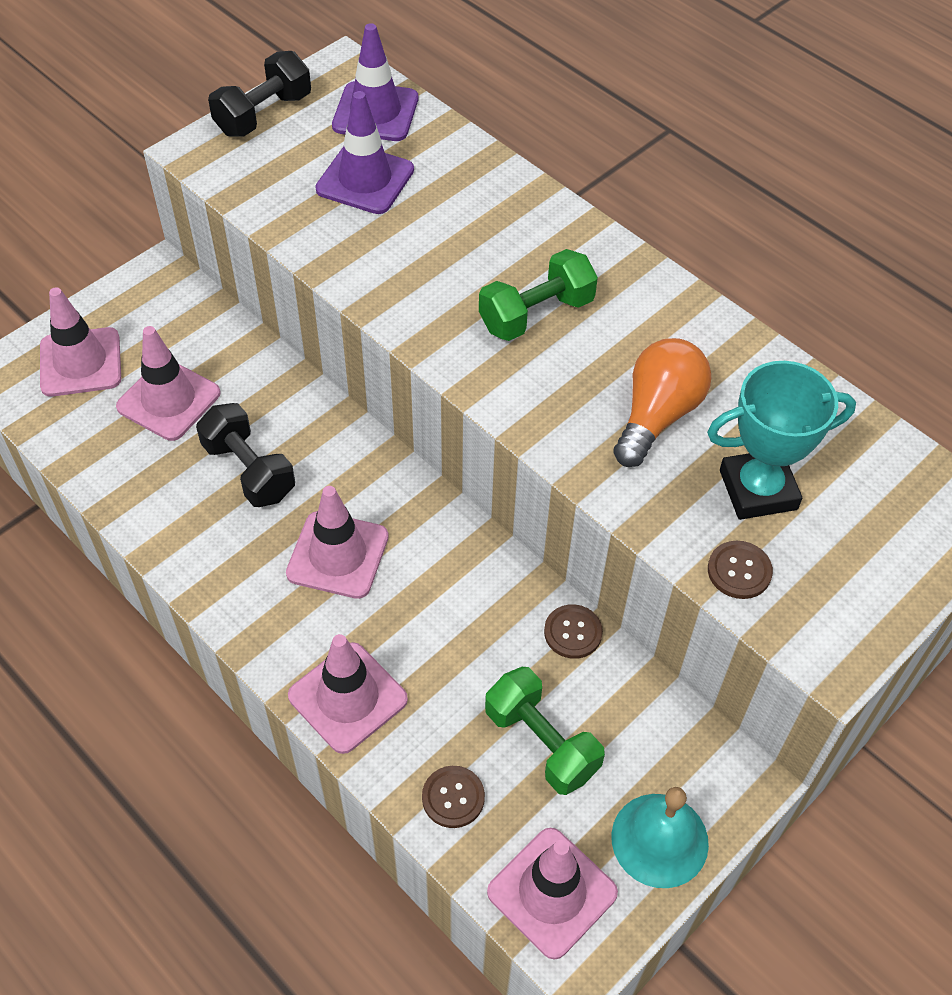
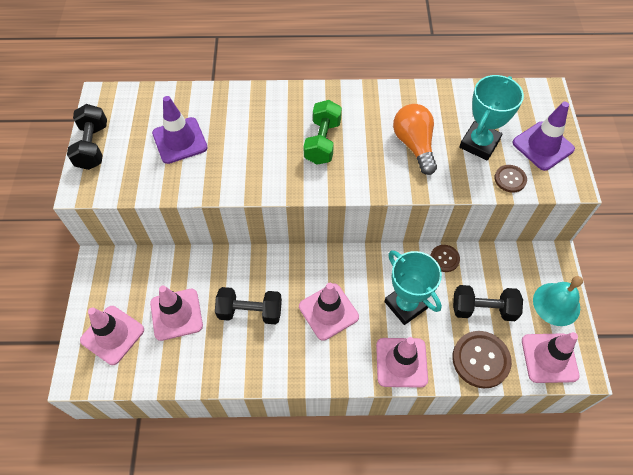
camera: 45 degrees left, 5 degrees up
purple traffic cone [332,23,418,141] -> purple traffic cone moved to [512,102,575,171]
brown button [422,766,485,828] -> brown button [452,331,512,388], size x1.78
green dumbbell [485,667,605,795] -> black dumbbell [453,285,523,321]
none -> turquoise trophy [384,250,442,325]

